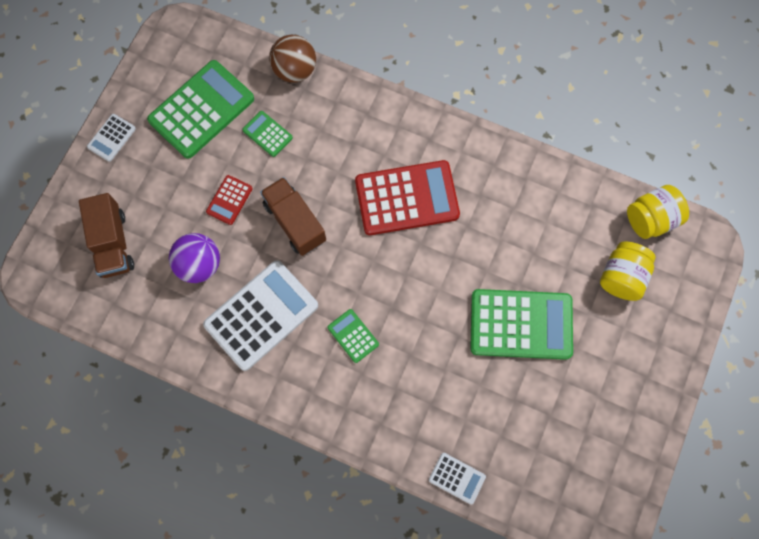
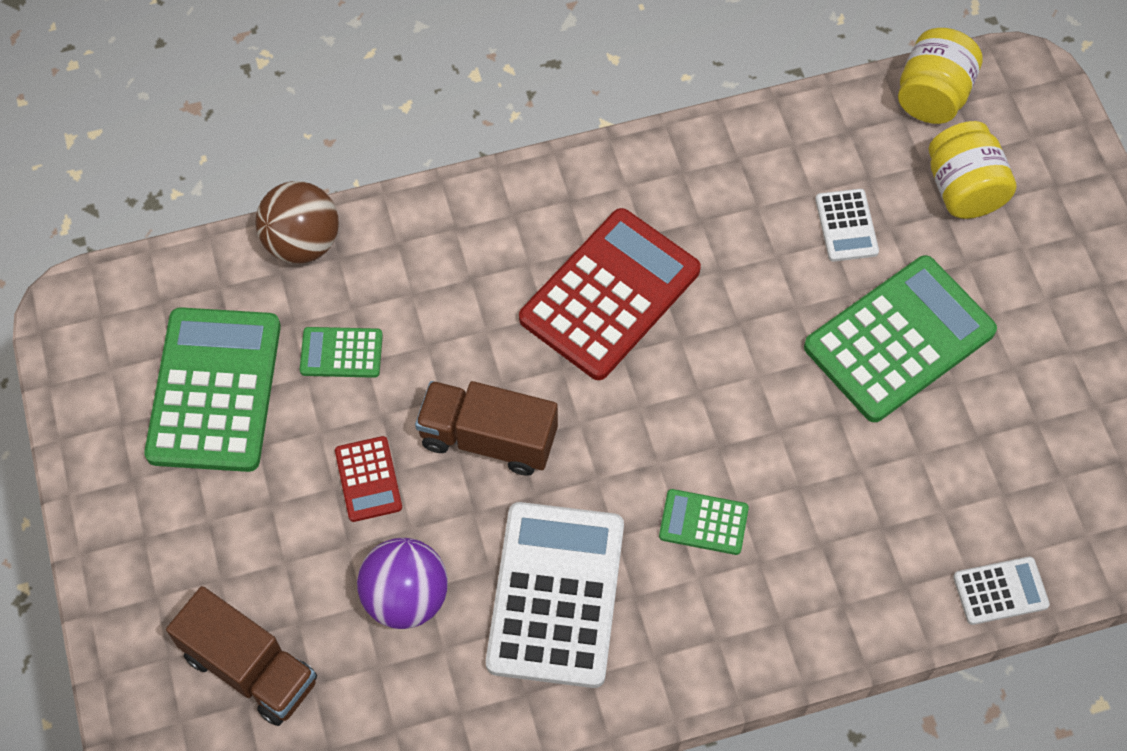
camera: 40 degrees left, 10 degrees down
white calculator [87,114,136,162] -> white calculator moved to [815,189,879,262]

